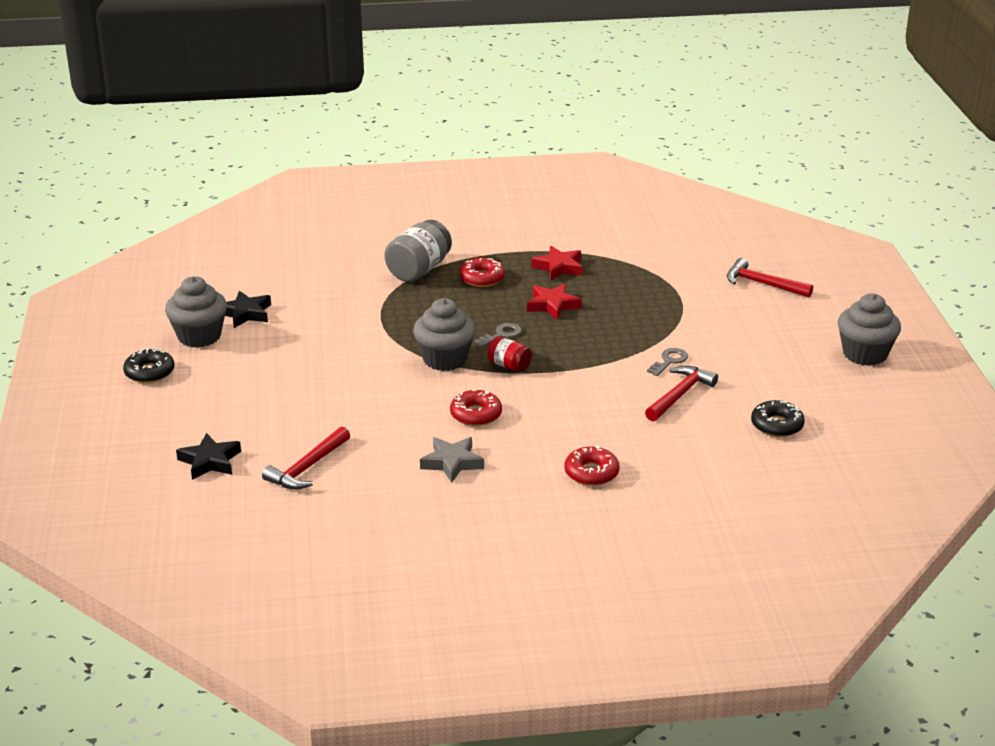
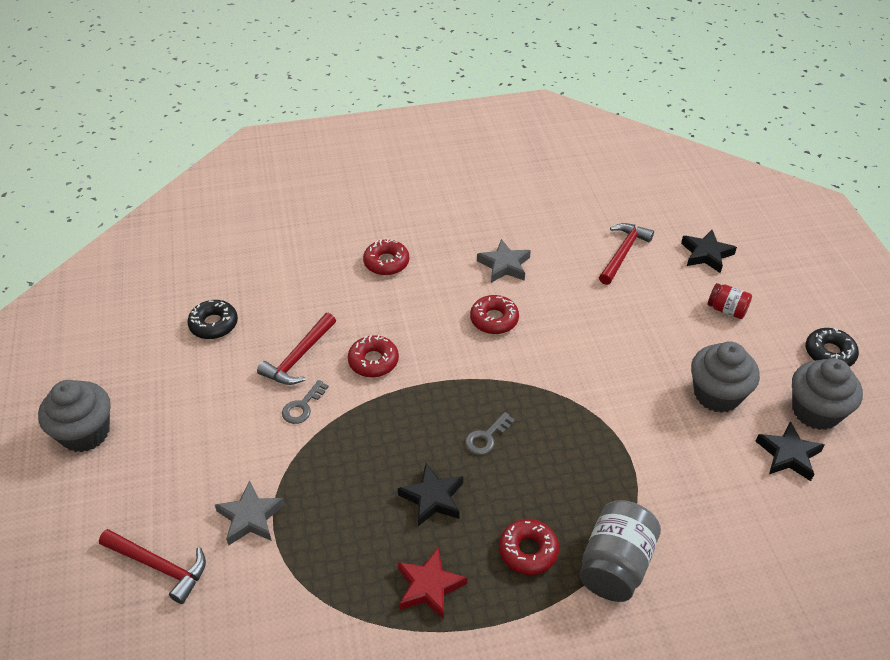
camera: 175 degrees right, 15 degrees up
grey cupcake [413,298,476,371] -> grey cupcake moved to [691,341,760,413]
red jar [487,336,532,371] -> red jar moved to [708,283,752,319]
red star [527,284,582,320] -> black star [398,463,463,526]
none -> grey star [215,480,285,546]
none -> red donut [348,335,399,377]

